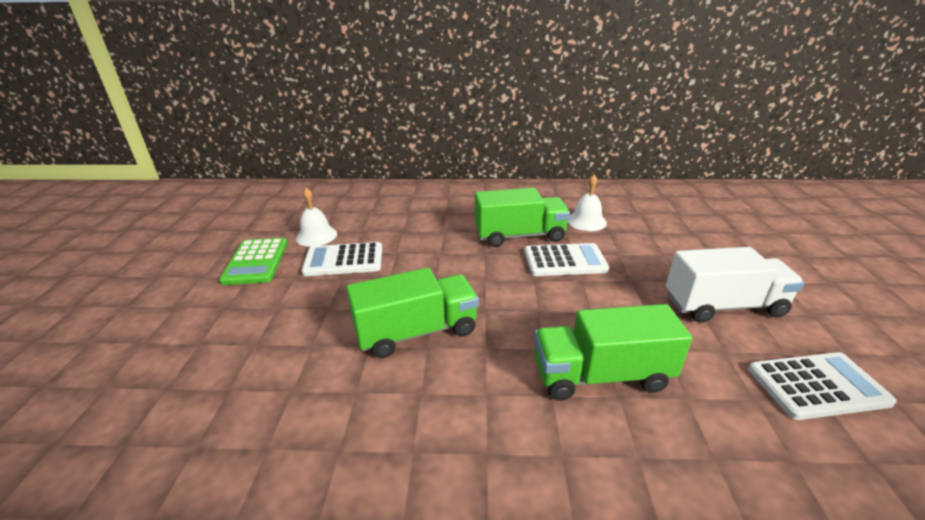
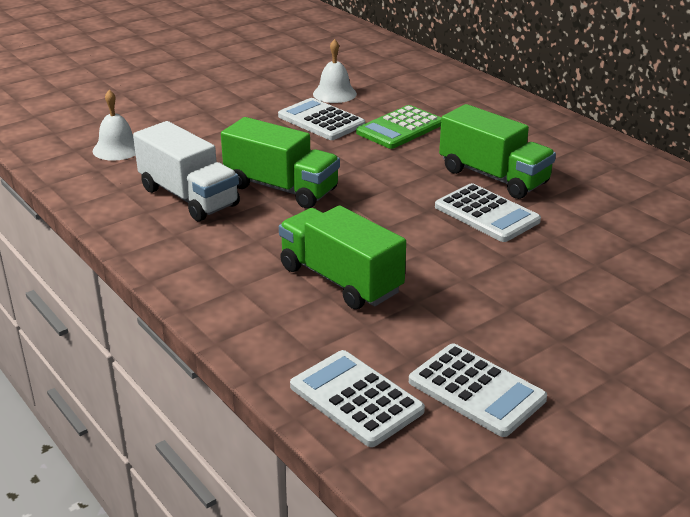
camera: 50 degrees right, 0 degrees up
green calculator [219,238,288,285] -> green calculator moved to [356,105,441,149]
white bell [568,175,607,231] -> white bell moved to [93,90,136,161]
white truck [666,247,804,323] -> white truck moved to [133,121,240,221]
none -> white calculator [290,350,425,447]

